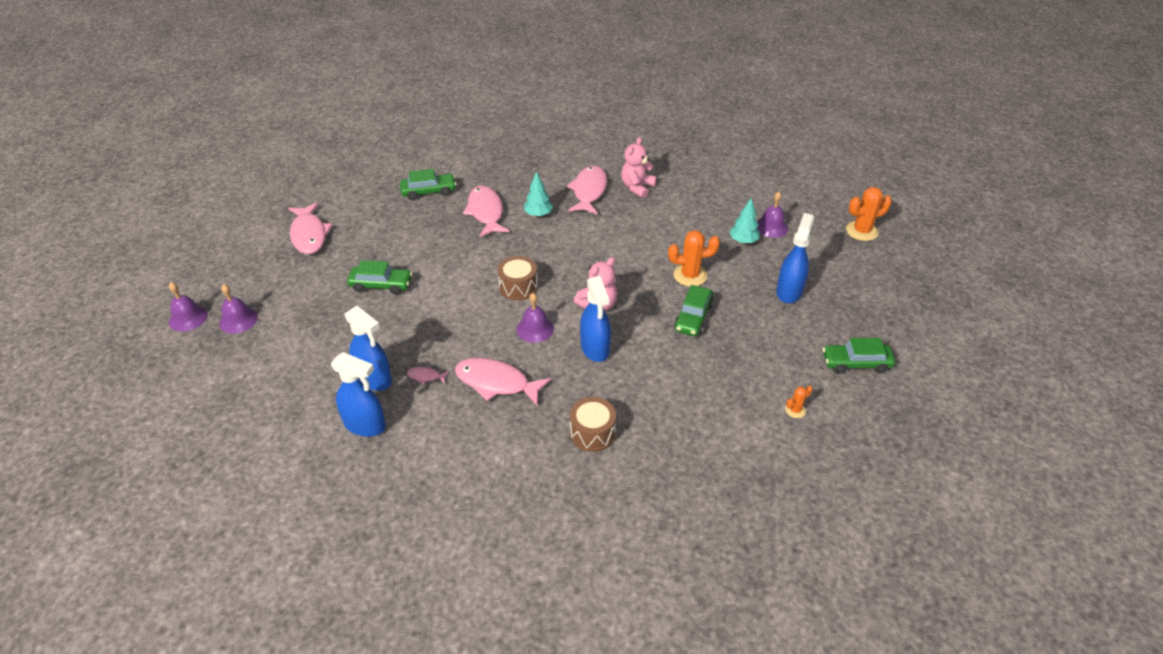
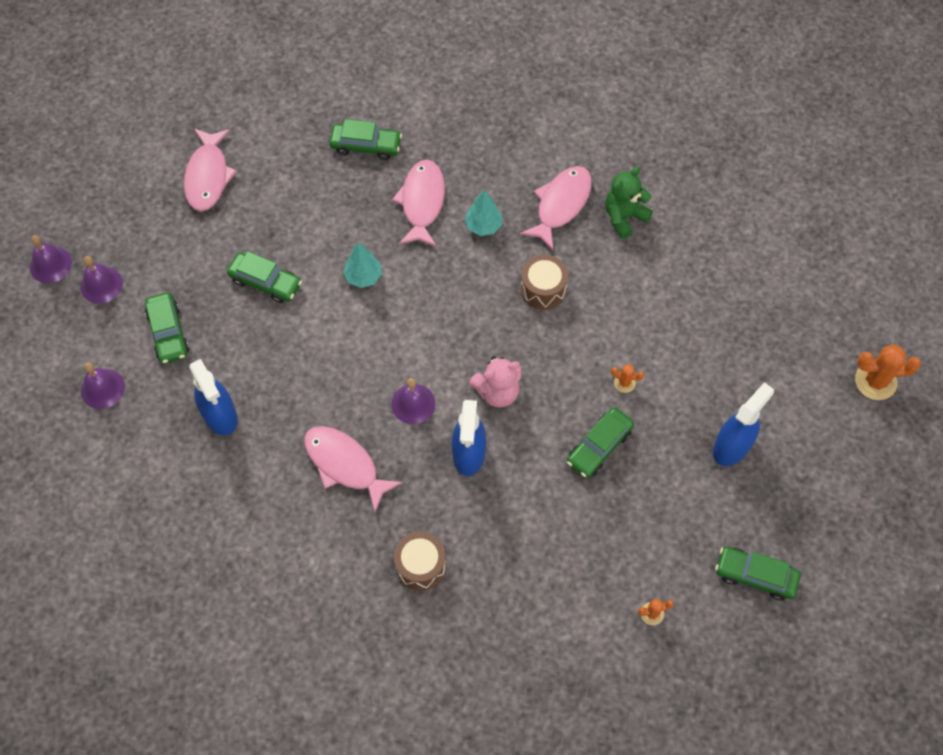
camera: 20 degrees right, 20 degrees up
blue spray bottle [331,352,386,437] -> none
pink fish [407,367,449,385] -> none
brown drum [498,256,538,301] -> brown drum moved to [521,255,568,310]
pink teddy bear [621,137,656,198] -> green teddy bear [605,167,653,239]
orange cactus [668,230,720,287] -> orange cactus [611,364,644,393], size x0.52
turquoise tree [729,198,760,244] -> turquoise tree moved to [343,242,382,288]
purple bell [757,192,788,238] -> purple bell moved to [81,363,125,409]
none -> green car [145,293,189,364]

